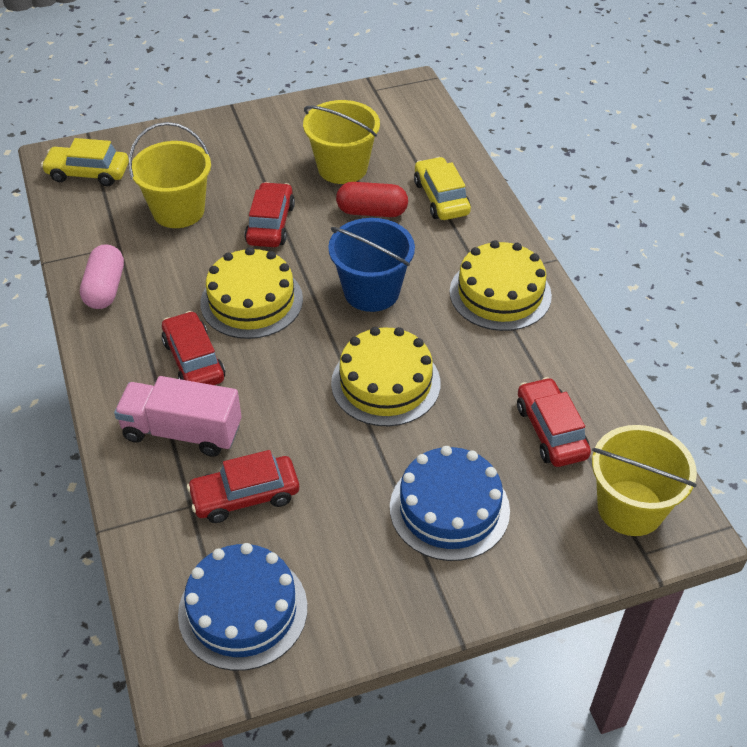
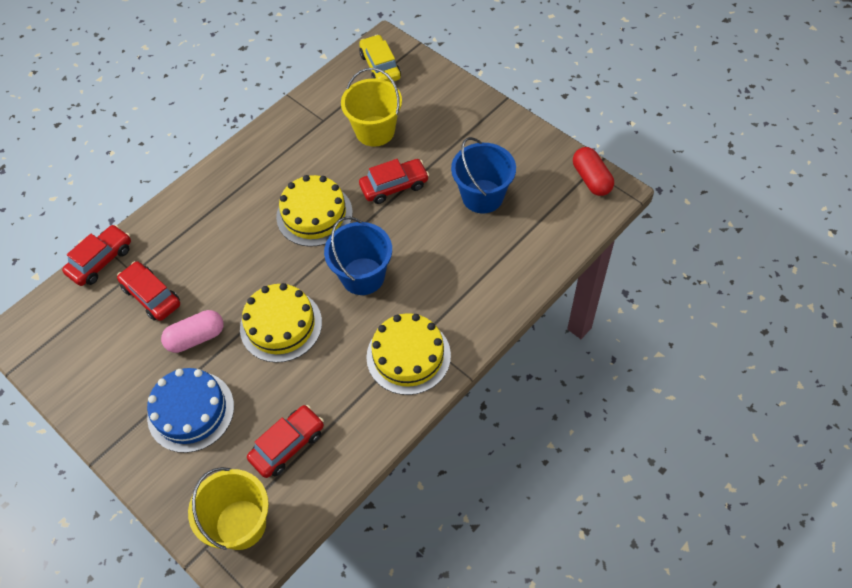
camera: 65 degrees right, 10 degrees up
pink capsule [80,244,124,309] -> pink capsule moved to [161,310,224,353]
pink truck [114,376,242,457] -> none
red car [161,311,225,385] -> red car moved to [62,225,131,286]
blue cake [178,543,307,671] -> none
yellow bucket [303,100,380,184] -> blue bucket [451,137,516,213]
red capsule [336,182,408,217] -> red capsule moved to [573,147,614,196]
yellow car [414,157,471,220] -> none

